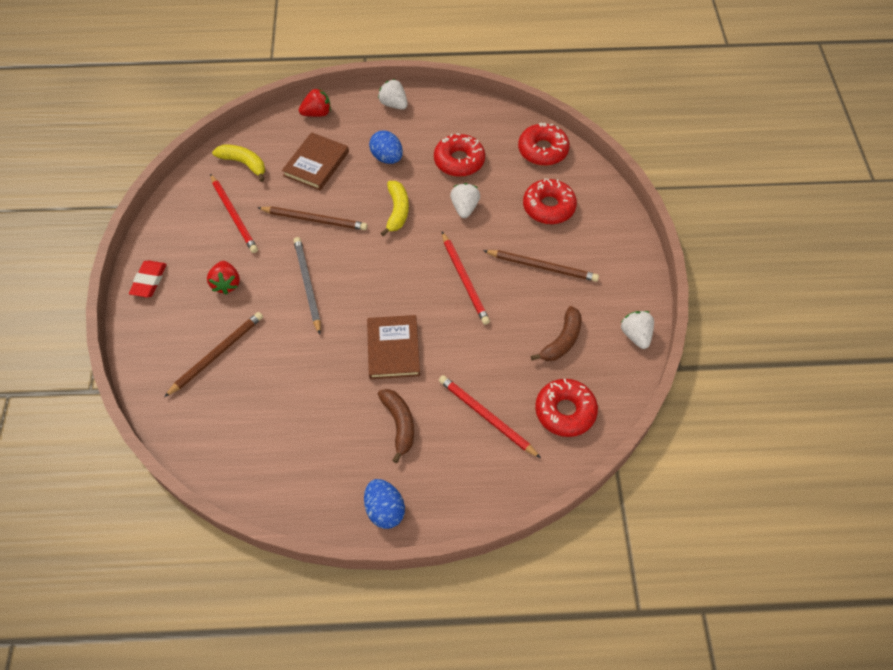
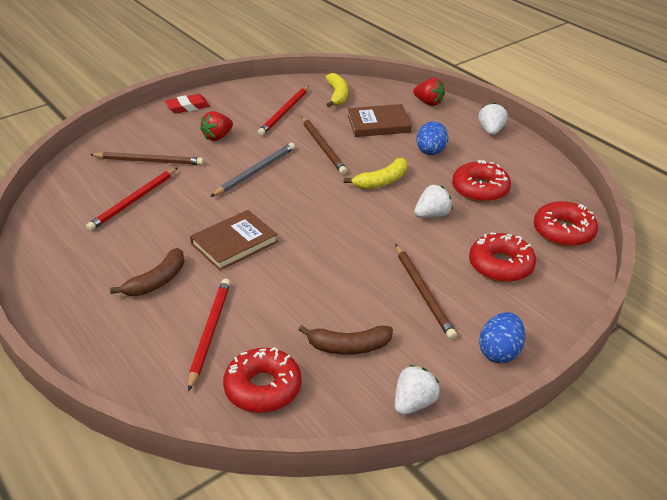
camera: 55 degrees right, 20 degrees down
blue egg [364,479,405,529] -> blue egg moved to [479,312,525,363]
red pencil [442,232,490,325] -> red pencil moved to [86,167,178,231]

